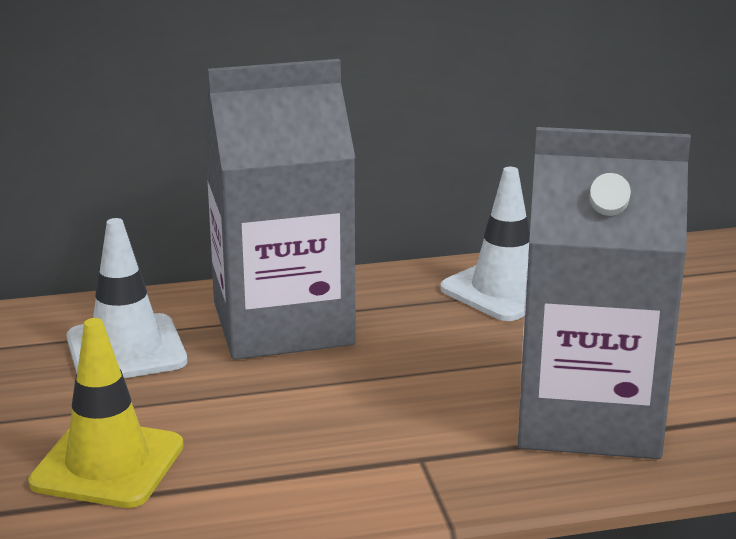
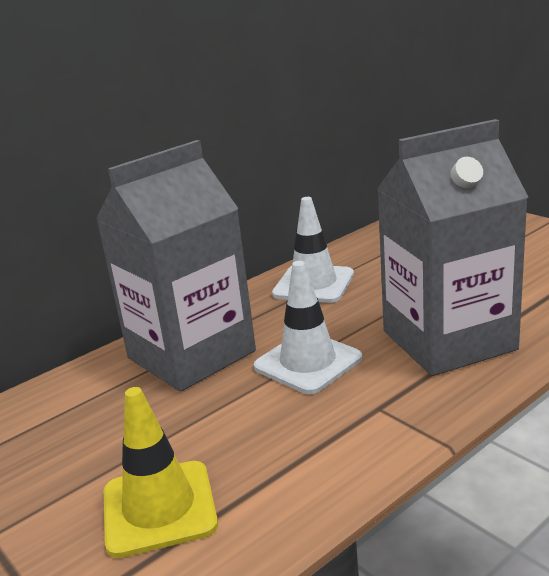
camera: 25 degrees left, 0 degrees up
white traffic cone [67,218,187,378] -> white traffic cone moved to [254,261,362,394]

